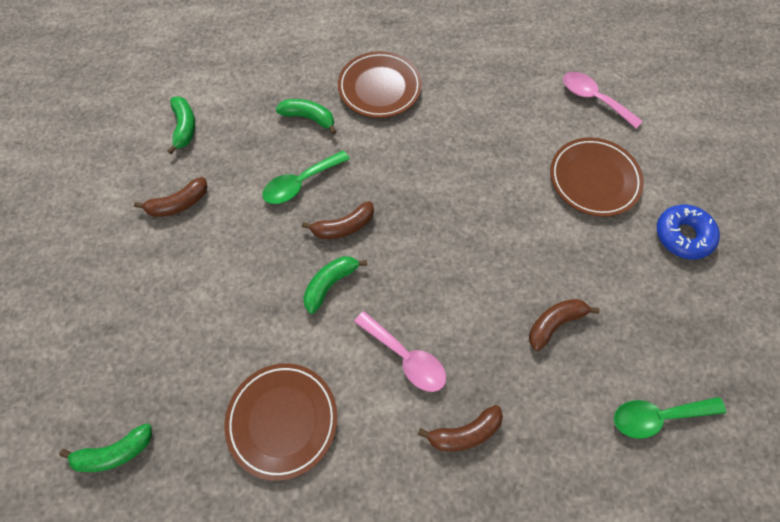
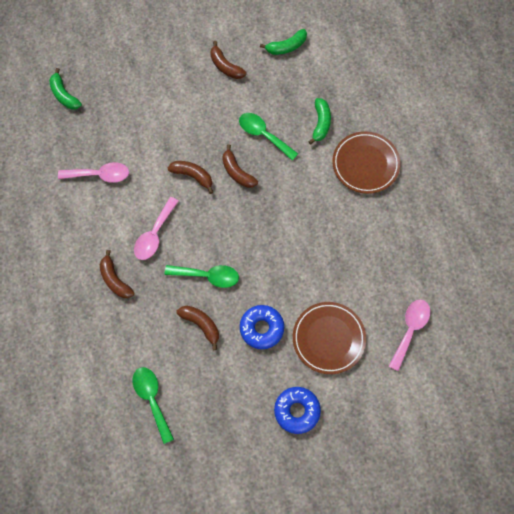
camera: 75 degrees right, 5 degrees up
brown plate [224,363,337,481] -> pink spoon [58,162,129,183]
green banana [303,256,368,314] -> brown banana [168,161,213,194]
none -> green spoon [165,265,239,288]
none -> blue donut [240,305,284,349]

